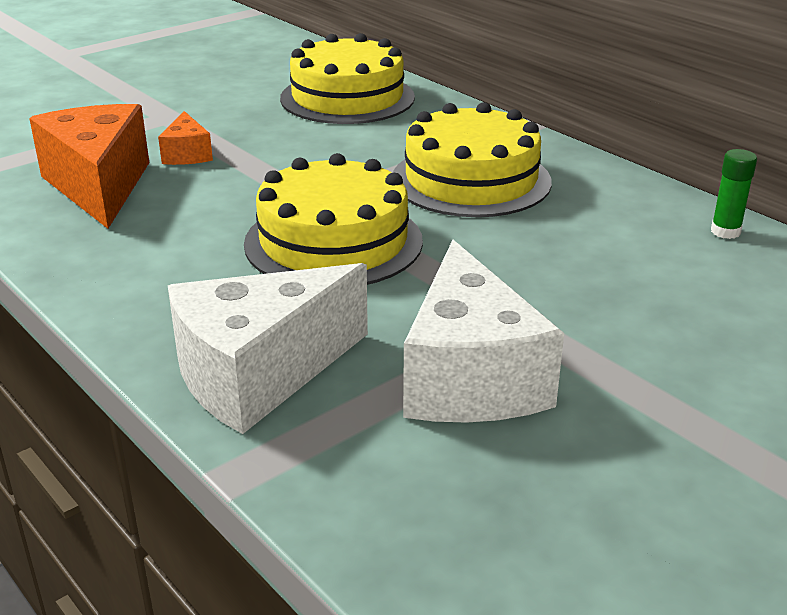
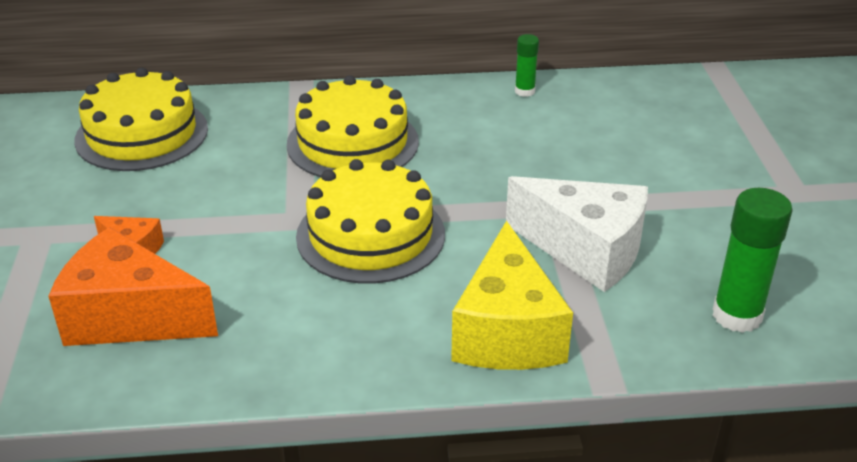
camera: 55 degrees left, 5 degrees up
white cheese [168,263,368,434] -> yellow cheese [451,221,573,370]
none -> green glue stick [712,188,793,333]

